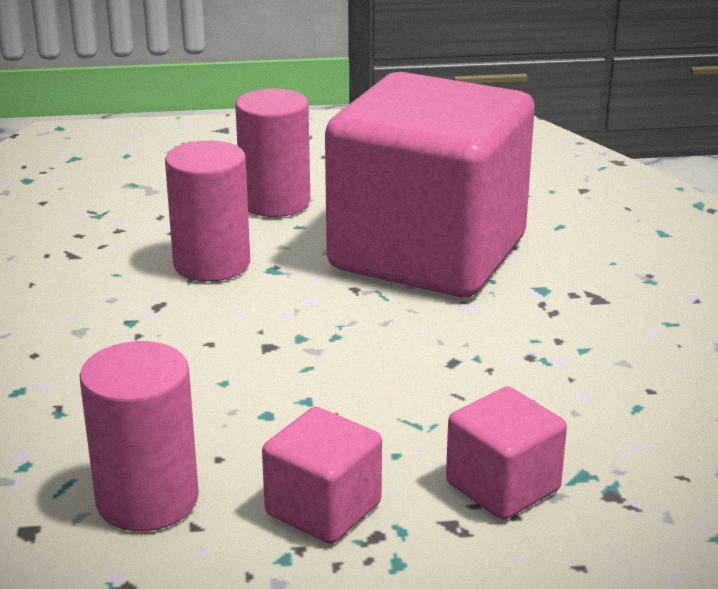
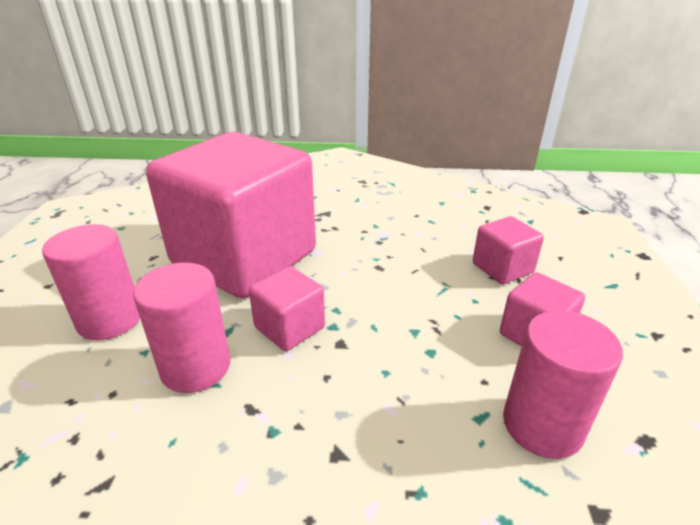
camera: 80 degrees left, 5 degrees up
none -> pink cube [249,266,325,351]

